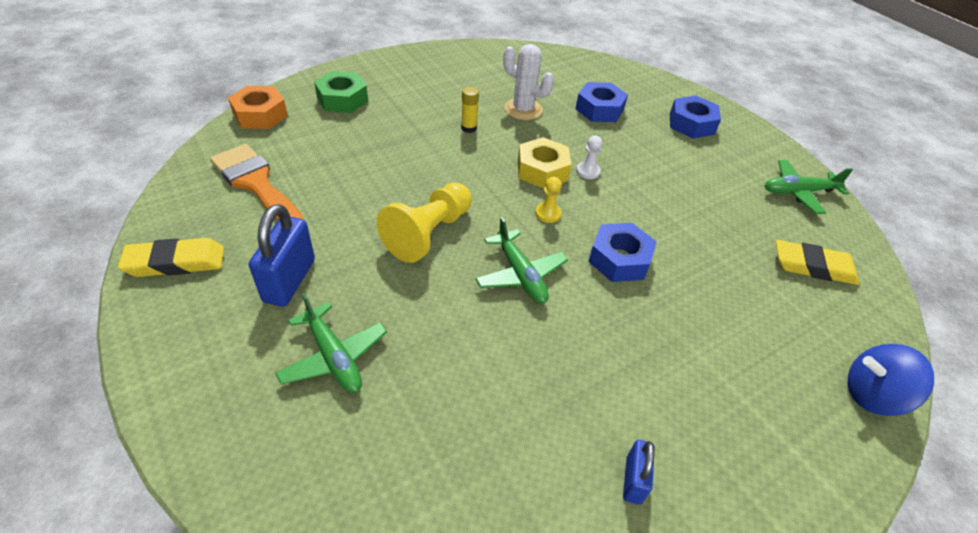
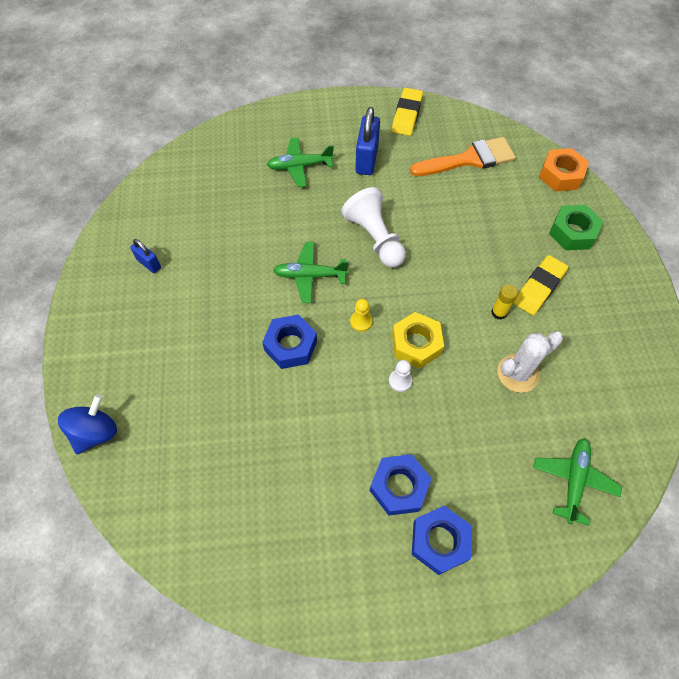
camera: 120 degrees right, 15 degrees up
blue padlock [249,204,315,307] -> blue padlock turned 60 degrees clockwise [355,107,380,175]
yellow pawn [377,183,472,263] -> white pawn [341,187,406,267]
blue nut [575,82,628,122] -> blue nut moved to [370,454,432,516]
green plane [765,160,853,214] -> green plane moved to [533,438,622,526]
yellow eraser [776,240,860,285] -> yellow eraser moved to [513,255,568,315]

